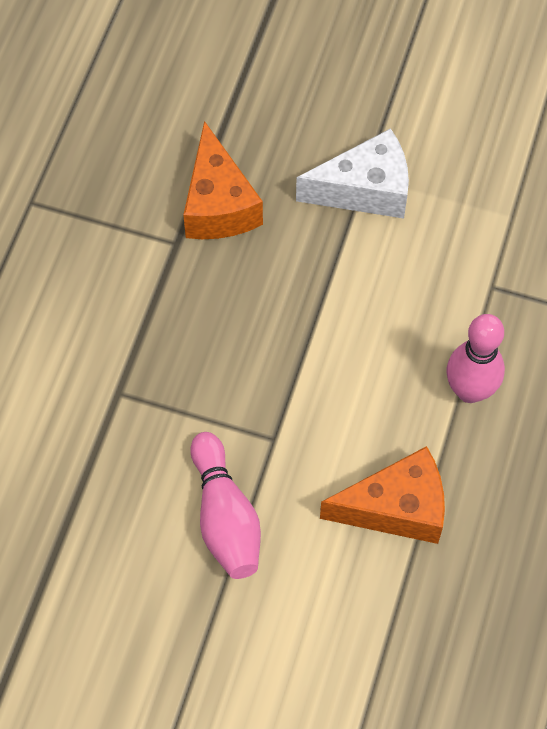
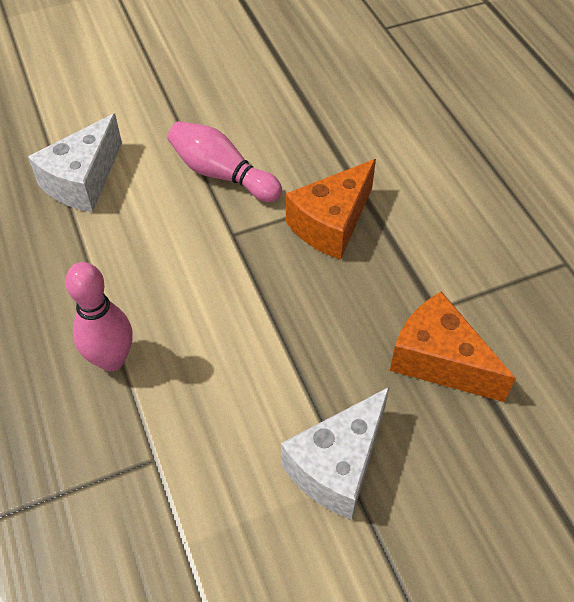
camera: 140 degrees right, 10 degrees down
orange cheese [320,446,445,544] -> orange cheese moved to [286,159,376,260]
none -> white cheese [28,114,122,212]

